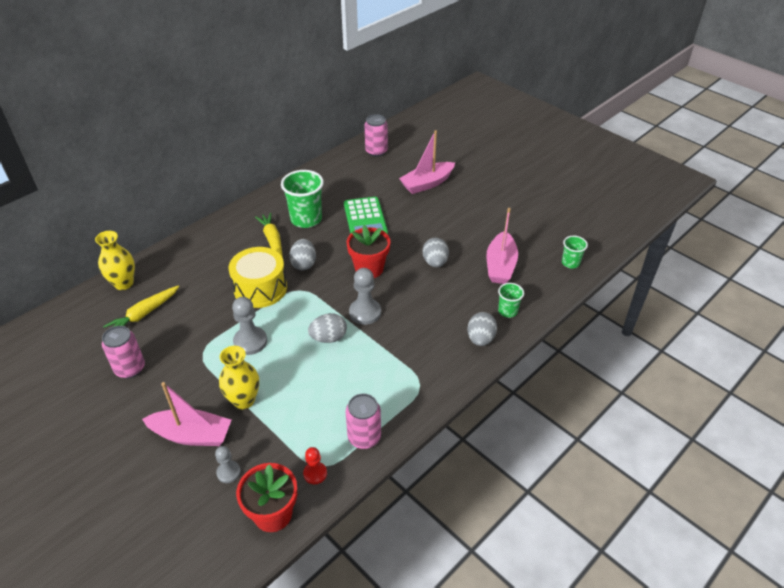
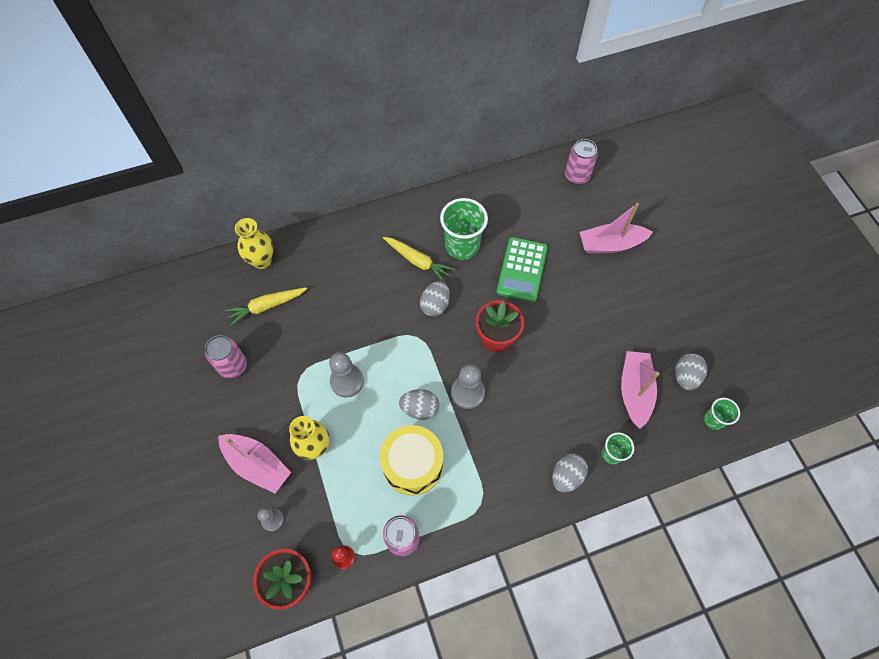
camera: 25 degrees right, 20 degrees up
yellow drum [229,247,287,308] -> yellow drum moved to [380,425,443,496]
yellow carrot [255,213,283,258] -> yellow carrot turned 120 degrees clockwise [383,237,454,282]
grey egg [423,238,449,267] -> grey egg moved to [675,353,707,390]
pink boat [486,208,518,284] -> pink boat turned 150 degrees clockwise [621,351,659,429]

